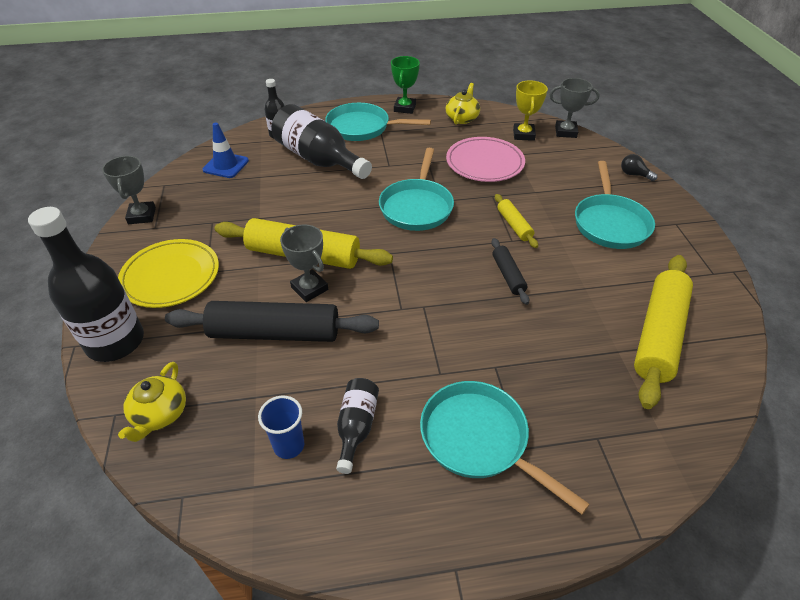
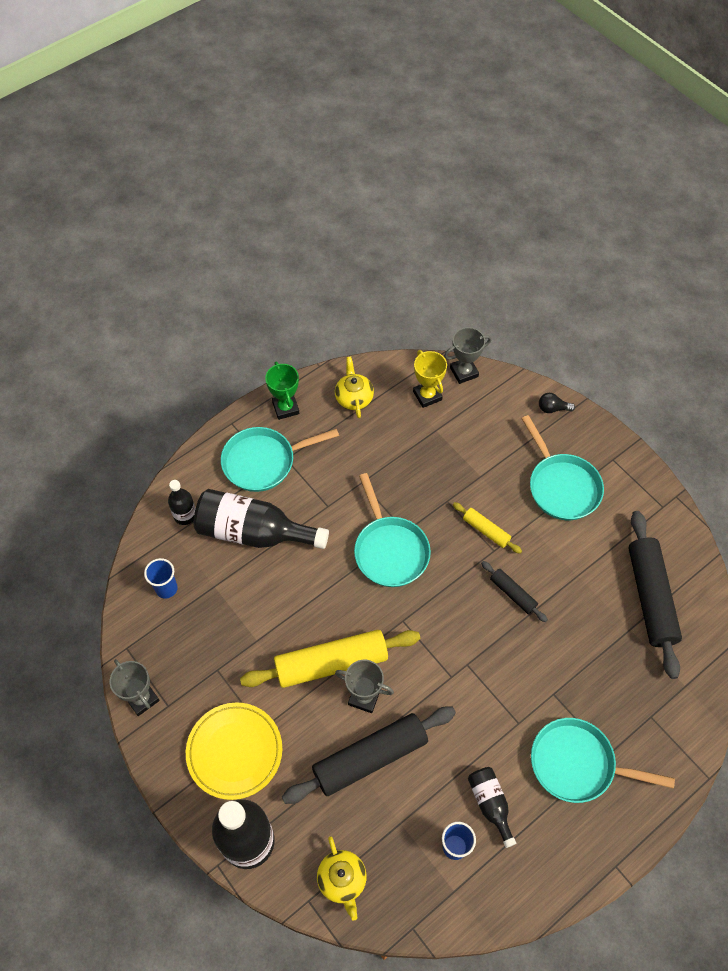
camera: 30 degrees left, 15 degrees up
blue traffic cone [202,122,249,178] -> blue cup [144,558,178,599]
pink plate [446,137,525,182] -> none
yellow rolling pin [634,255,693,409] -> black rolling pin [629,511,682,679]

